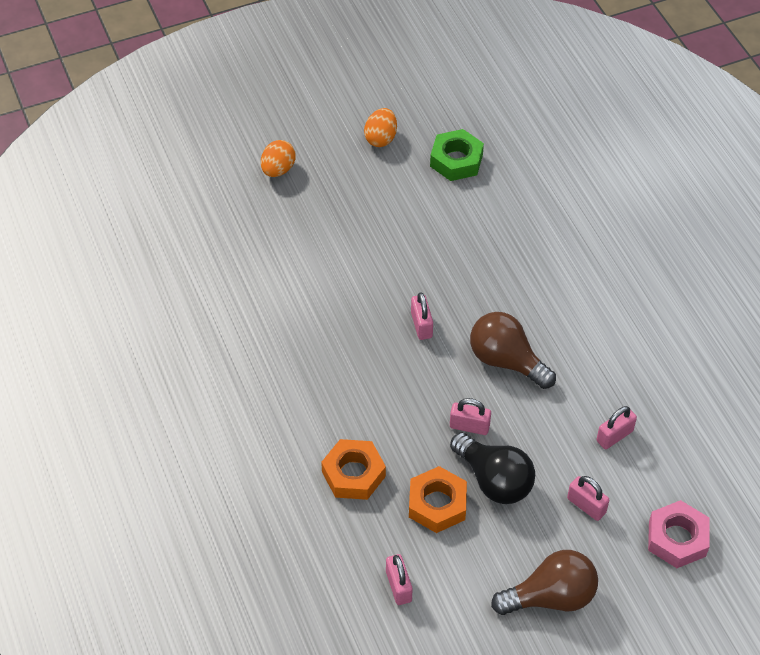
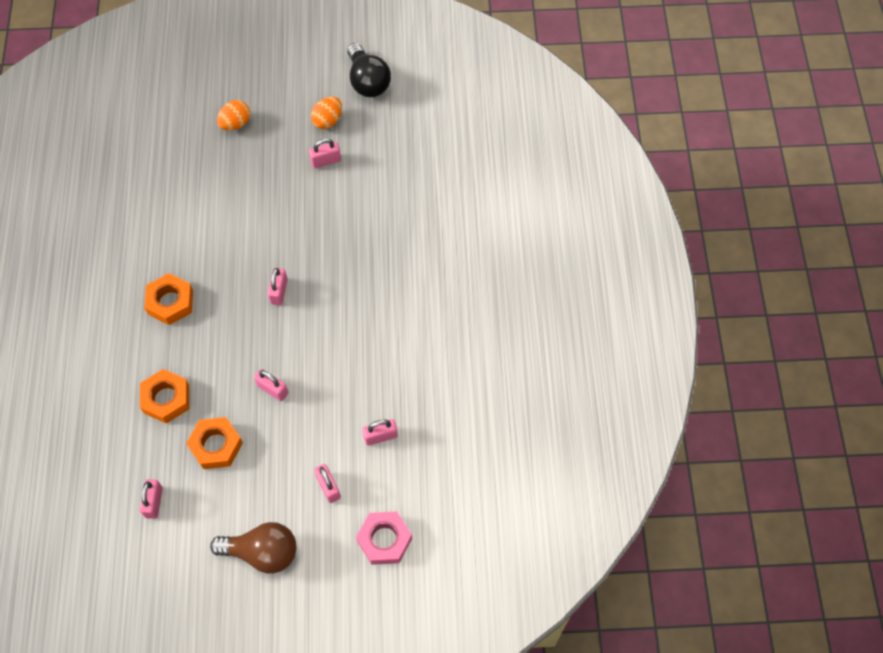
camera: 20 degrees right, 10 degrees up
green nut [430,129,484,181] -> none
black light bulb [450,432,535,504] -> black light bulb moved to [347,43,391,97]
brown light bulb [470,312,556,389] -> none
none -> orange nut [144,273,193,325]
none -> pink padlock [309,138,341,168]

